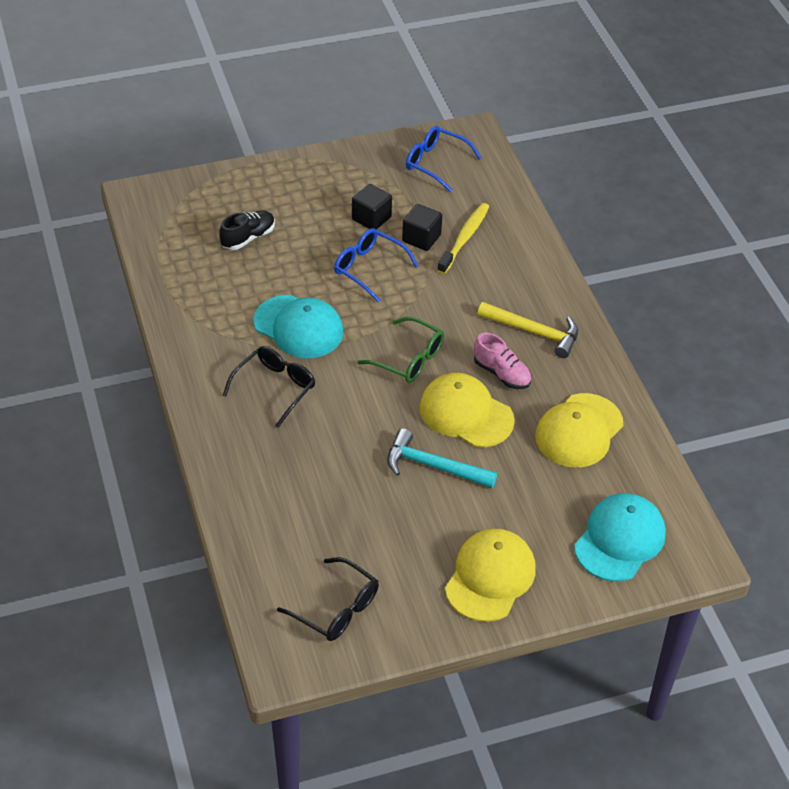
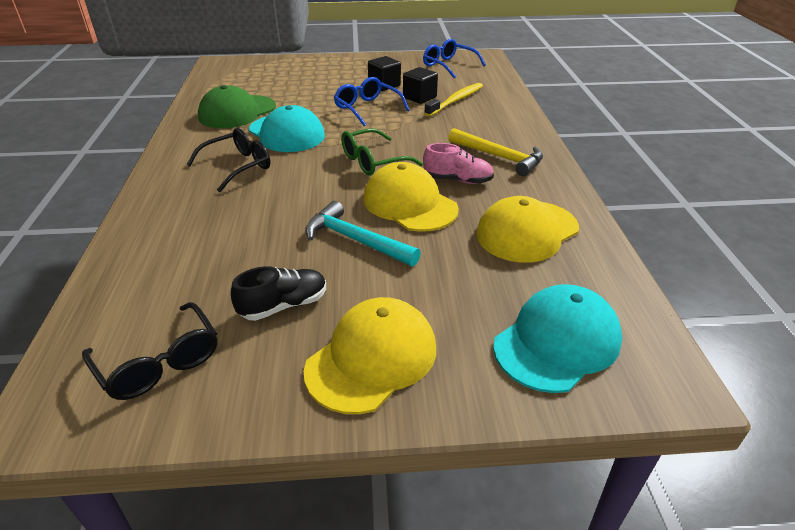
camera: 15 degrees right, 10 degrees down
black shoe [219,210,275,250] -> black shoe moved to [231,266,326,321]
green glasses [358,317,444,383] -> green glasses turned 105 degrees clockwise [341,128,423,176]
pink shoe [474,333,531,389] -> pink shoe turned 45 degrees counterclockwise [423,143,494,184]
none -> green cap [198,85,276,128]

